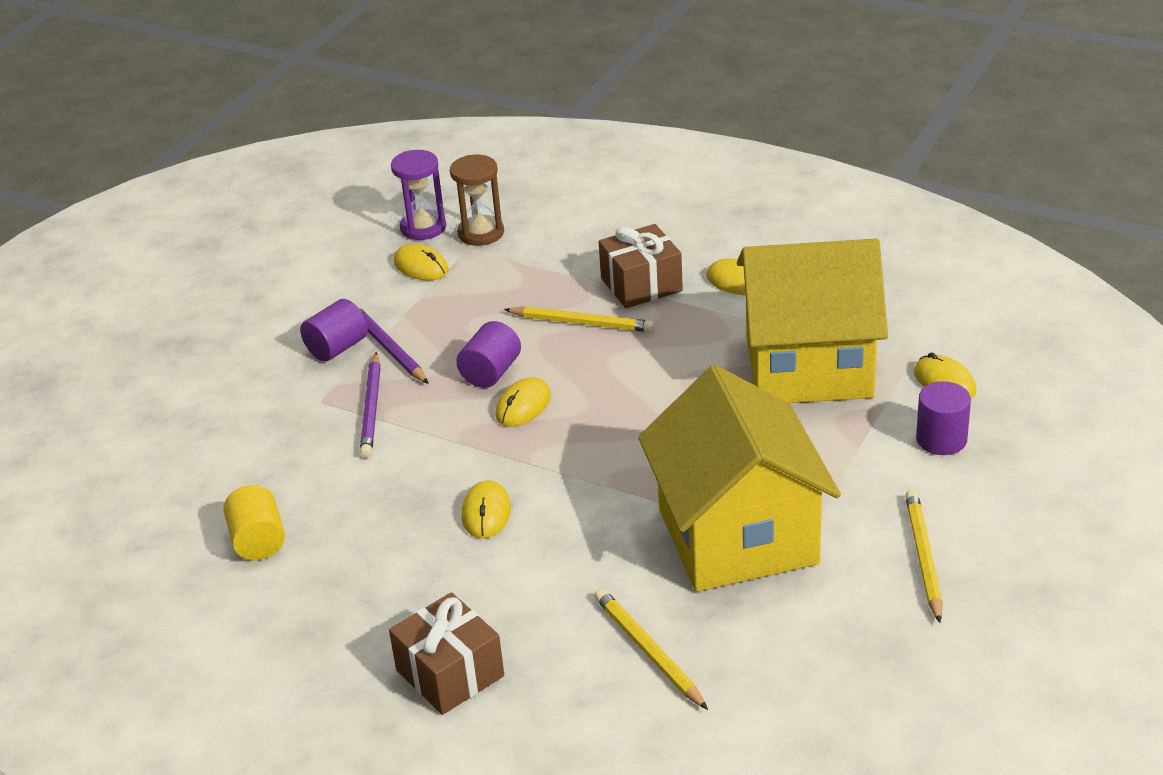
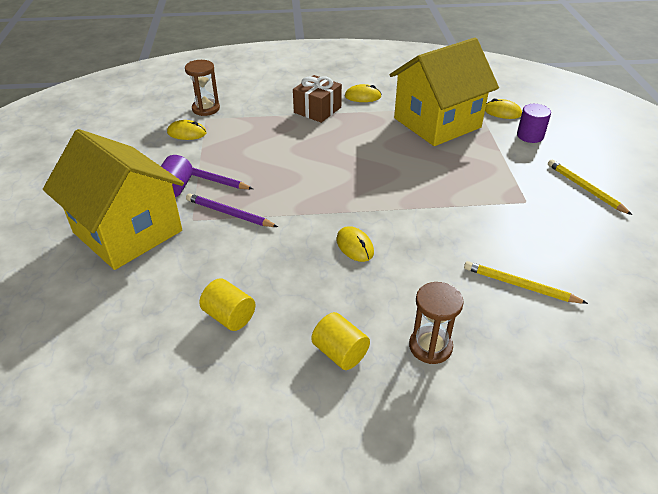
camera: 35 degrees left, 5 degrees up
purple pencil [360,352,381,458] -> purple pencil turned 150 degrees clockwise [186,193,278,227]
brown gift [389,592,504,715] -> brown hourglass [409,282,464,364]
purple hourglass [391,150,446,240] -> none
purple cylinder [456,321,521,388] -> none
yellow mouse [495,377,551,427] -> none
yellow pencil [504,306,654,332] -> none
yellow house [638,365,841,592] -> yellow house moved to [43,129,184,270]
none -> yellow cylinder [311,312,370,370]

